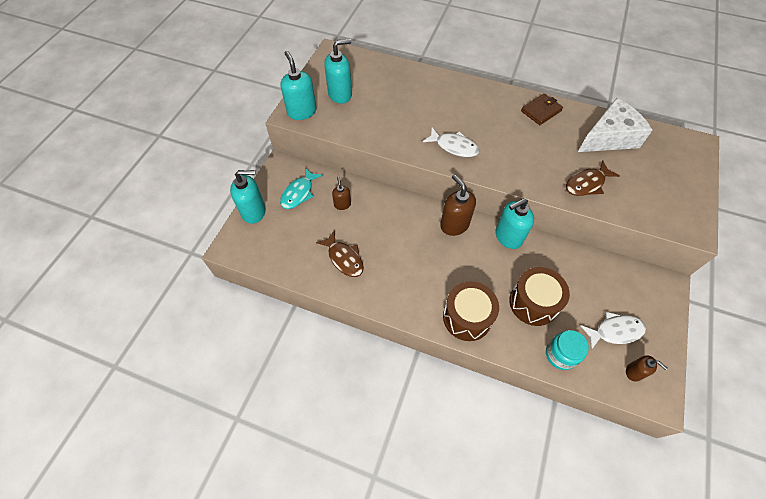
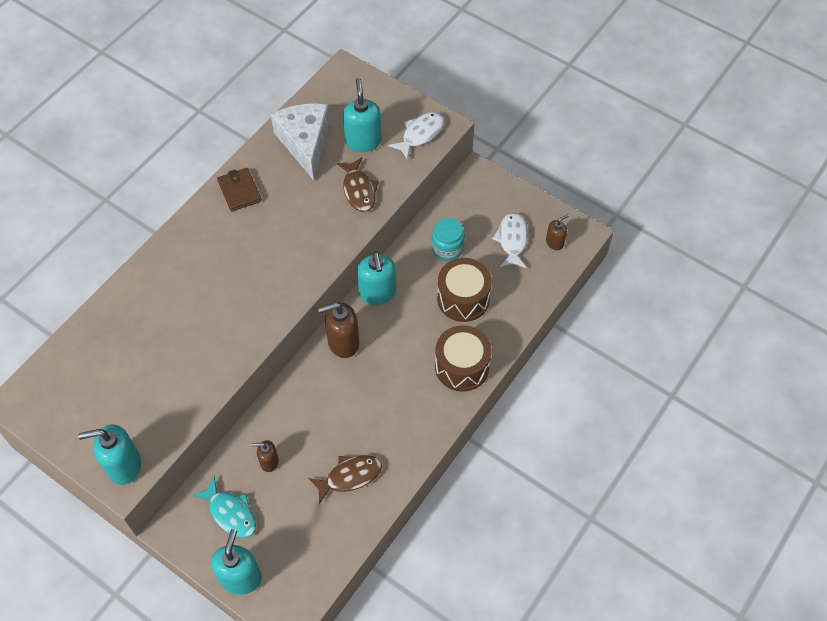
camera: 75 degrees left, 0 degrees up
turquoise soap dispenser [324,39,352,104] -> turquoise soap dispenser moved to [343,78,382,152]
white fish [422,128,479,157] -> white fish moved to [388,112,444,160]
turquoise jar [546,330,589,370] -> turquoise jar moved to [432,218,465,261]

